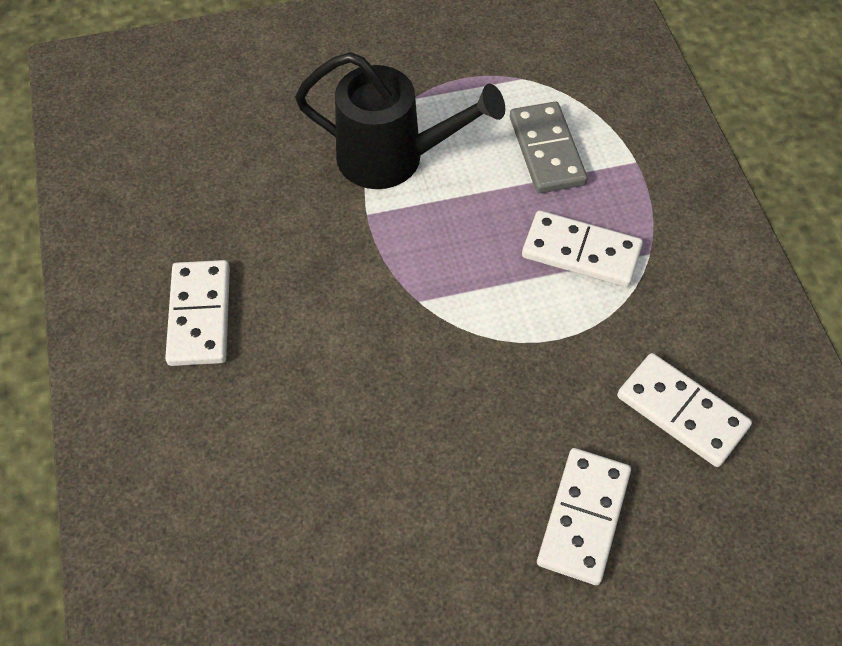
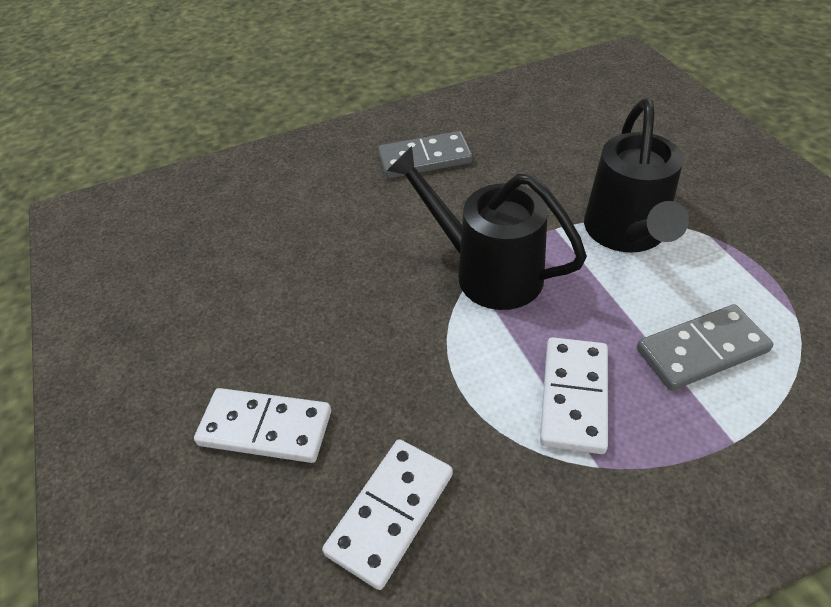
camera: 85 degrees right, 10 degrees down
white domino [165,260,230,366] -> grey domino [378,131,472,178]
none -> black watering can [386,146,587,310]

